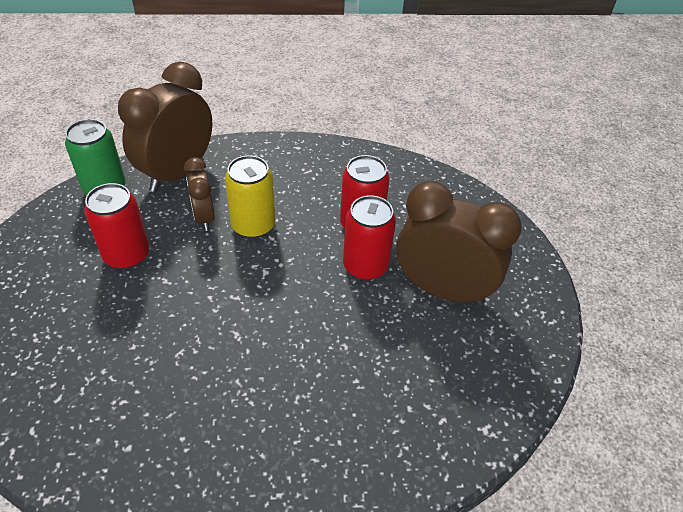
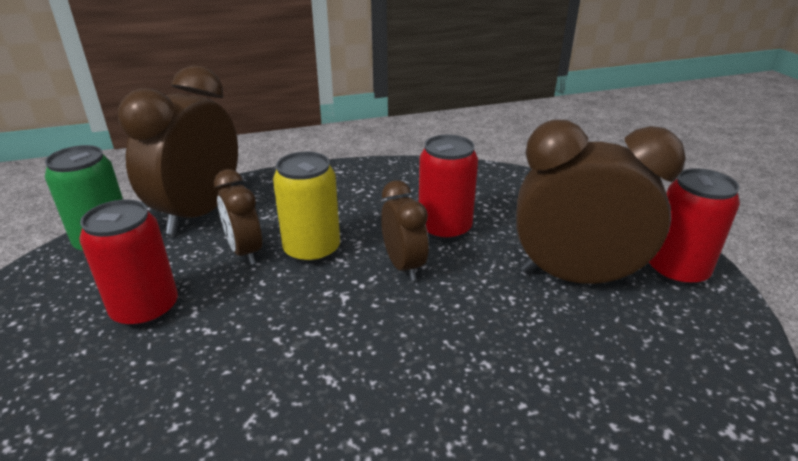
camera: 10 degrees left, 15 degrees down
red can [343,195,396,280] -> red can moved to [649,168,740,286]
none -> brown clock [381,180,429,281]

